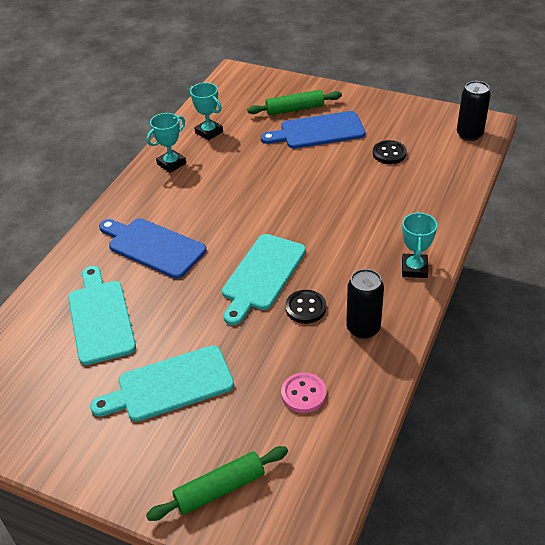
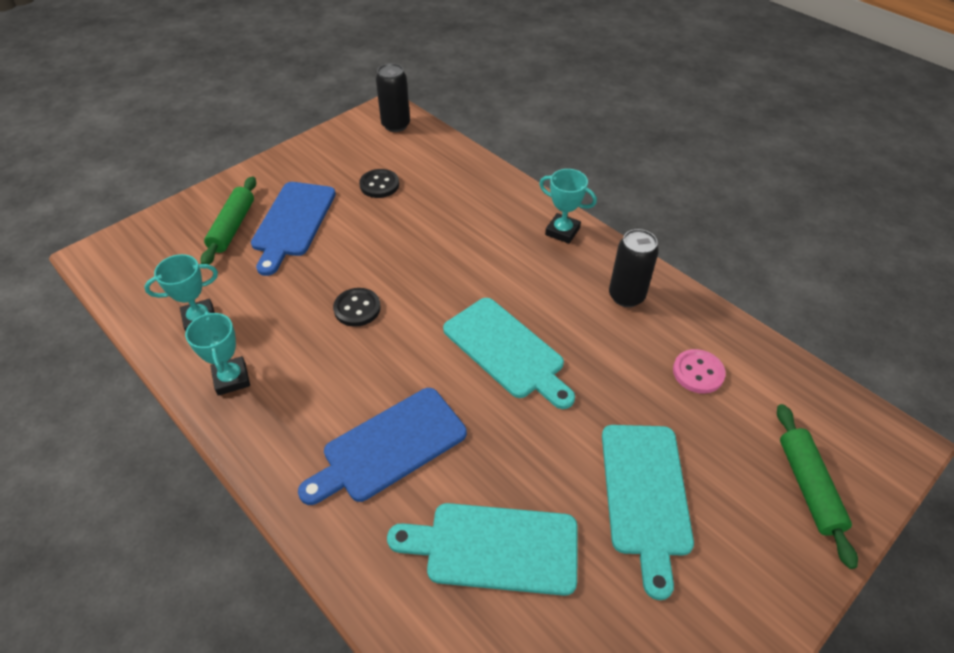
camera: 70 degrees left, 5 degrees up
black button [285,290,326,324] -> black button moved to [333,288,381,327]

